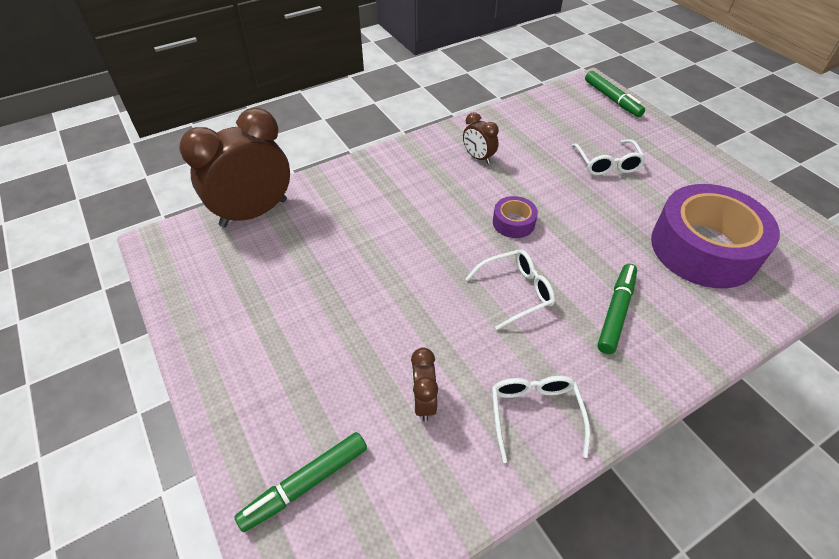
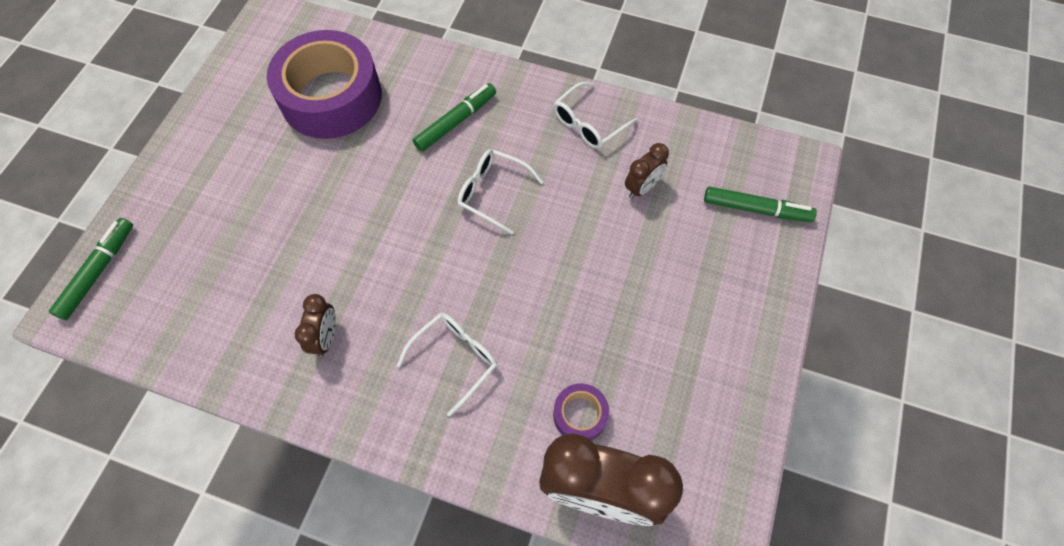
camera: 130 degrees left, 15 degrees up
purple tape [493,196,538,238] -> purple tape moved to [553,383,609,440]
white glasses [571,139,646,175] -> white glasses moved to [397,313,497,416]
green marker [597,264,637,354] -> green marker turned 150 degrees clockwise [413,83,496,152]

